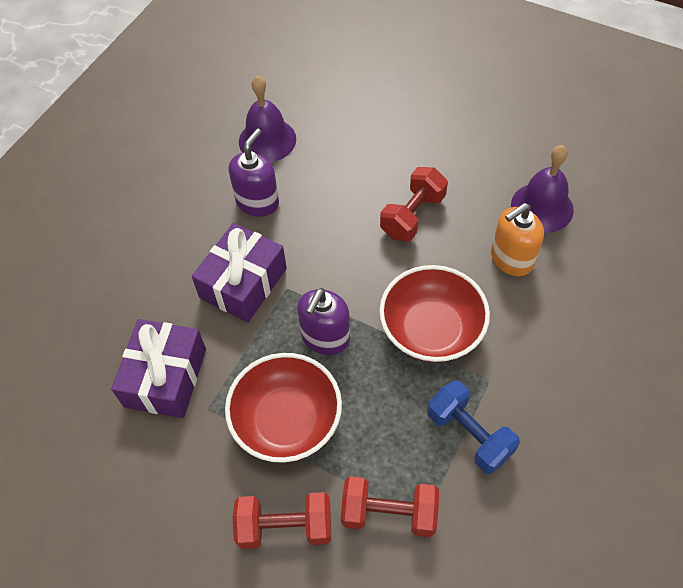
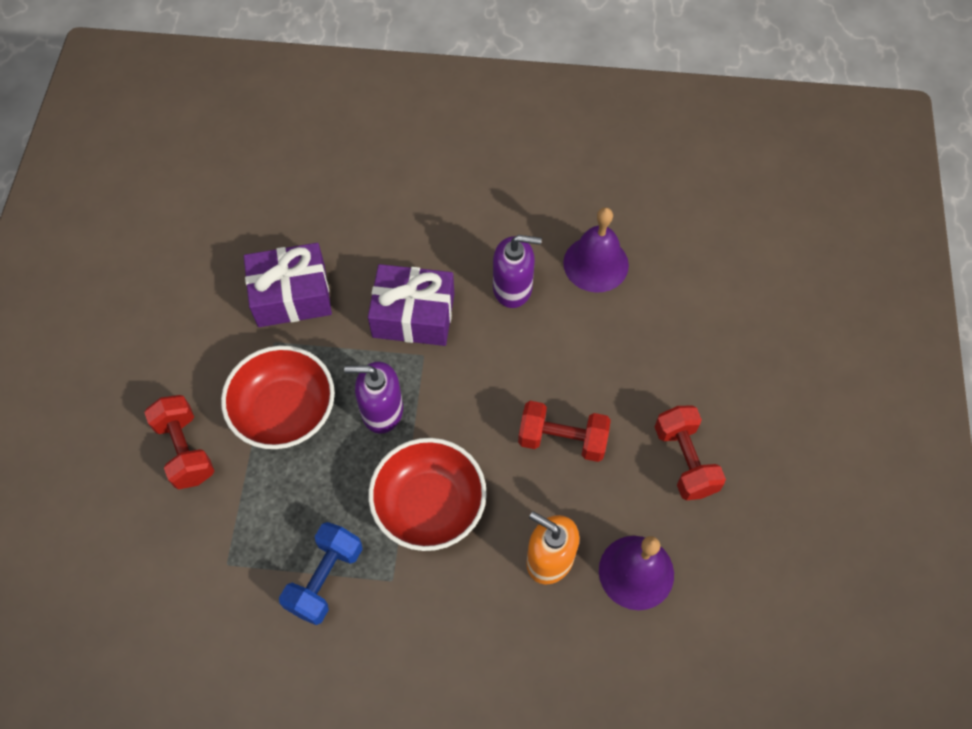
camera: 65 degrees right, 5 degrees up
red dumbbell [341,476,439,537] -> red dumbbell moved to [655,405,726,500]

